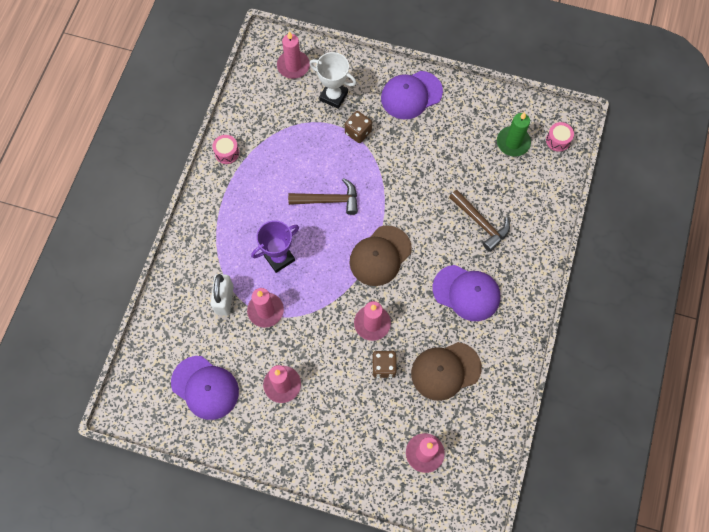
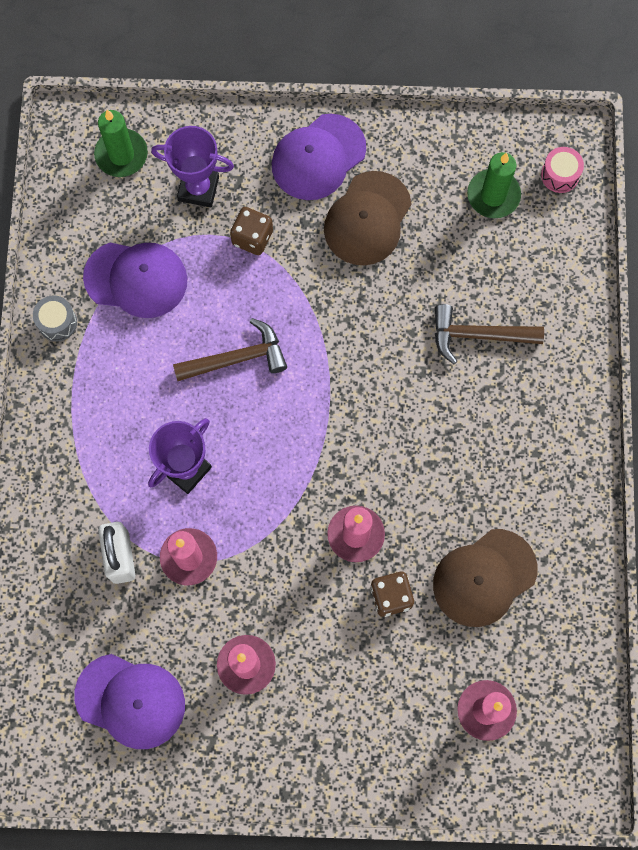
camera: 15 degrees left, 5 degrees up
pink drum [212,135,239,164] -> grey drum [33,295,77,342]
pink candle [277,31,310,79] -> green candle [94,110,148,177]
white trophy [309,52,356,109] -> purple trophy [151,126,234,207]
brown cap [350,226,412,286] -> brown cap moved to [324,171,411,265]
purple cap [433,265,500,321] -> purple cap moved to [83,243,187,318]
brown hammer [449,190,510,252] -> brown hammer turned 150 degrees clockwise [435,304,544,364]

